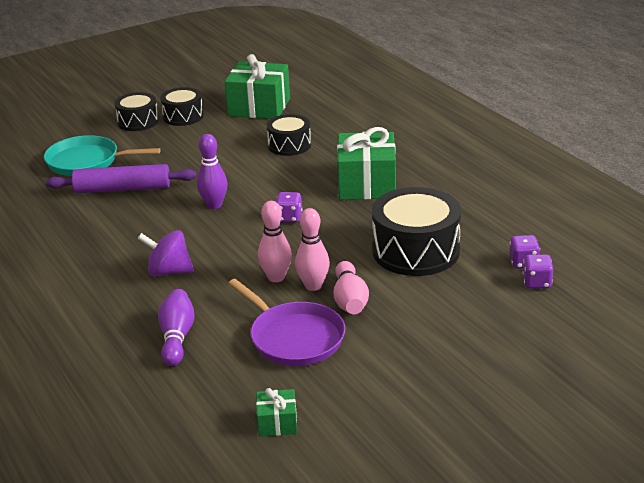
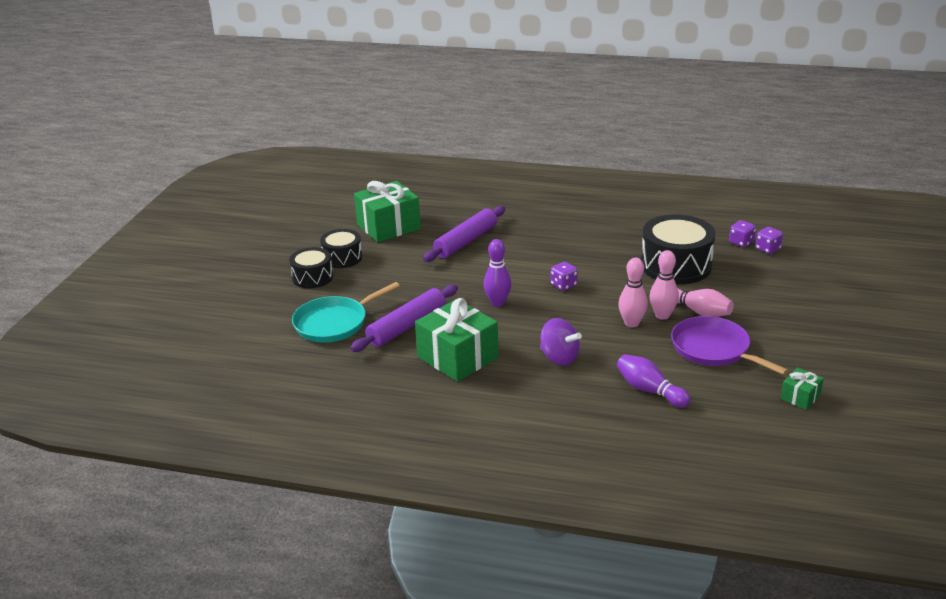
camera: 45 degrees left, 0 degrees up
purple spinning top [138,230,194,277] -> purple spinning top turned 105 degrees counterclockwise [540,318,582,366]
purple pan [228,279,345,366] -> purple pan turned 135 degrees counterclockwise [671,316,789,375]
black drum [267,114,311,156] -> purple rolling pin [423,206,505,262]
green gift [337,127,396,200] -> green gift moved to [415,298,498,382]

